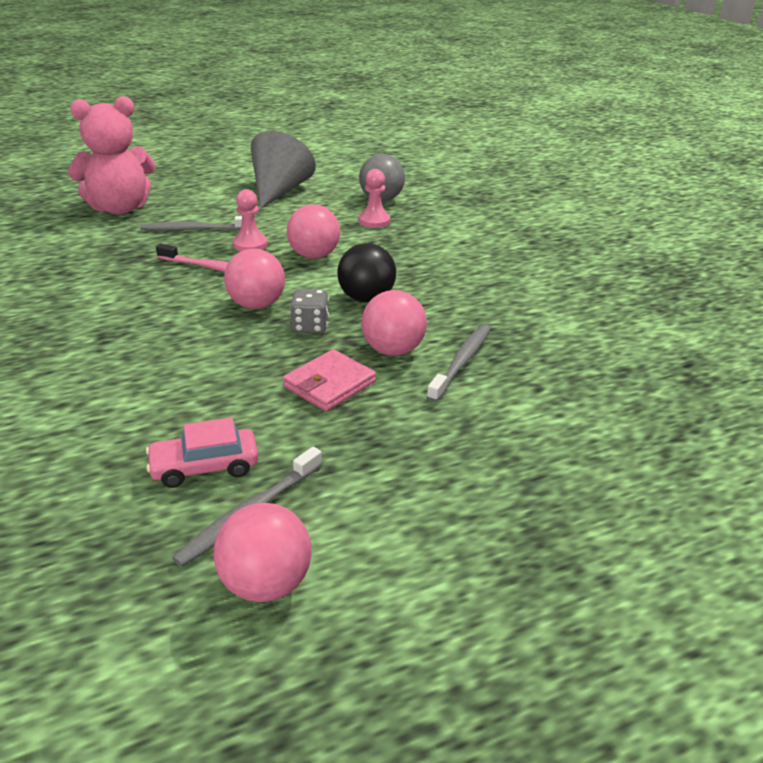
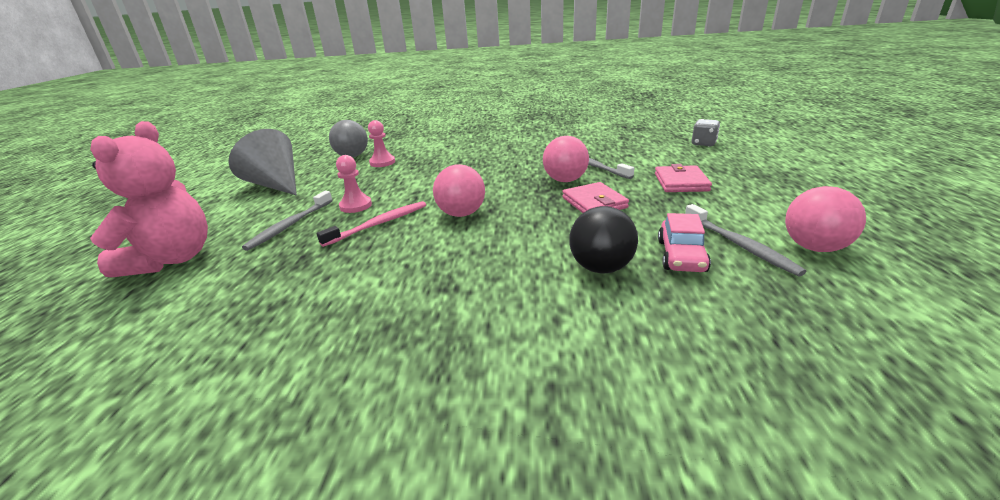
camera: 60 degrees left, 5 degrees down
pink ball [287,205,340,259] -> none
grey dice [290,289,329,333] -> grey dice moved to [692,119,720,146]
black ball [337,243,396,303] -> black ball moved to [569,206,638,273]
none -> pink wallet [655,164,712,192]

